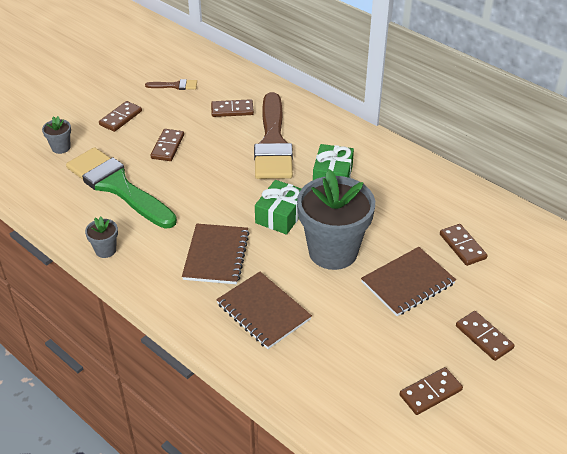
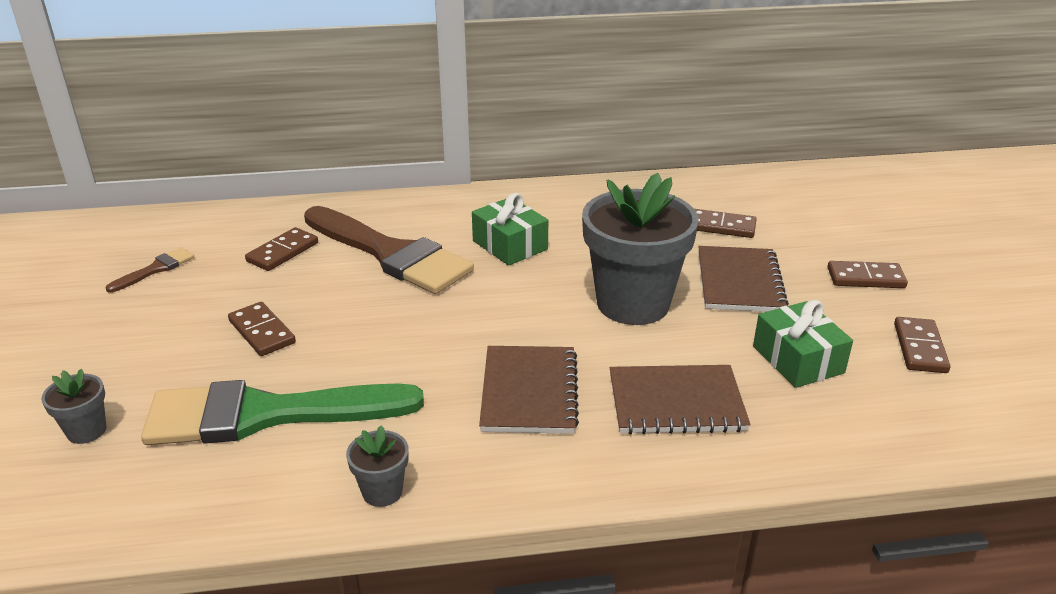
camera: 50 degrees left, 10 degrees down
brown domino [99,101,142,132] -> none
brown notebook [182,223,250,284] -> brown notebook turned 45 degrees clockwise [479,346,579,434]
green gift [255,180,301,235] -> green gift moved to [753,300,853,388]

